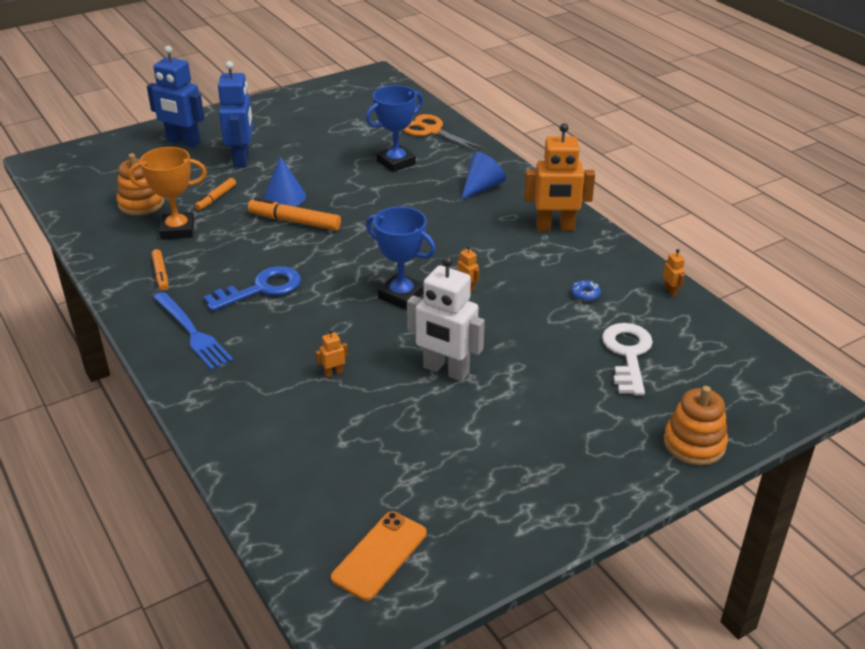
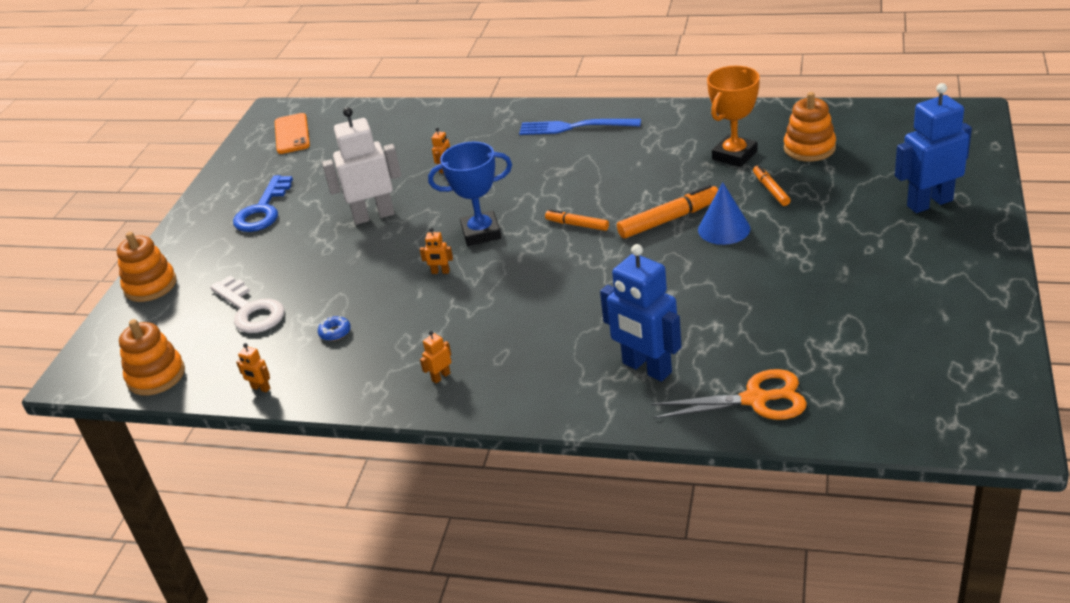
camera: 140 degrees right, 0 degrees up
orange marker [152,249,168,291] -> orange marker moved to [545,209,609,231]
blue key [204,266,301,311] -> blue key moved to [233,175,293,232]
blue robot [218,61,253,167] -> blue robot moved to [600,244,682,382]
blue trophy [366,85,423,172] -> none
blue cone [461,152,506,200] -> none
orange robot [524,123,595,231] -> orange robot [420,331,451,384], size x0.41
none -> orange stacking toy [119,319,185,395]

